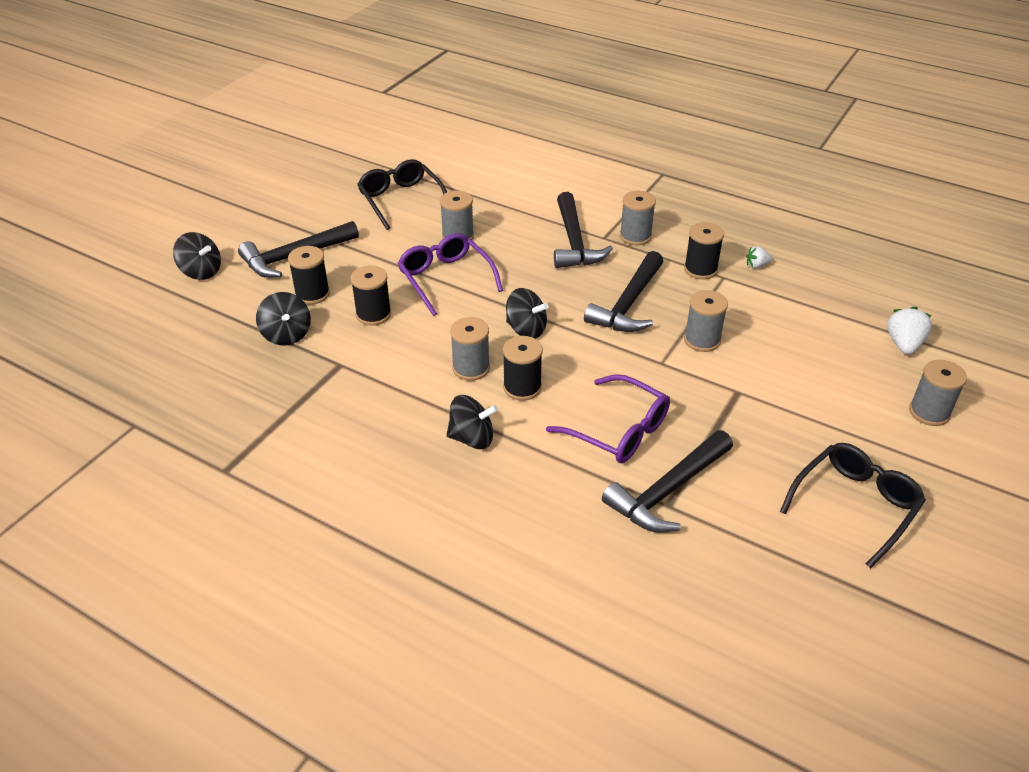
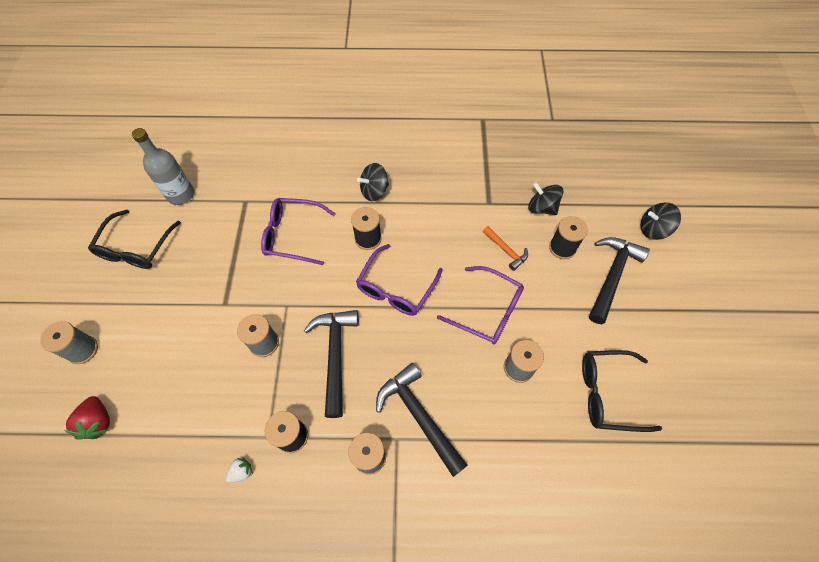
camera: 150 degrees right, 20 degrees up
black spool [351,265,391,326] -> orange hammer [483,226,528,271]
black glasses [357,159,447,230] -> black glasses turned 150 degrees clockwise [582,350,662,432]
grey spool [450,317,490,381] -> none
black spinning top [506,288,548,339] -> purple glasses [356,244,443,316]
black hammer [602,430,733,533] -> none
white strawberry [887,306,932,354] -> red strawberry [65,396,110,440]
none -> grey bottle [132,128,194,205]

